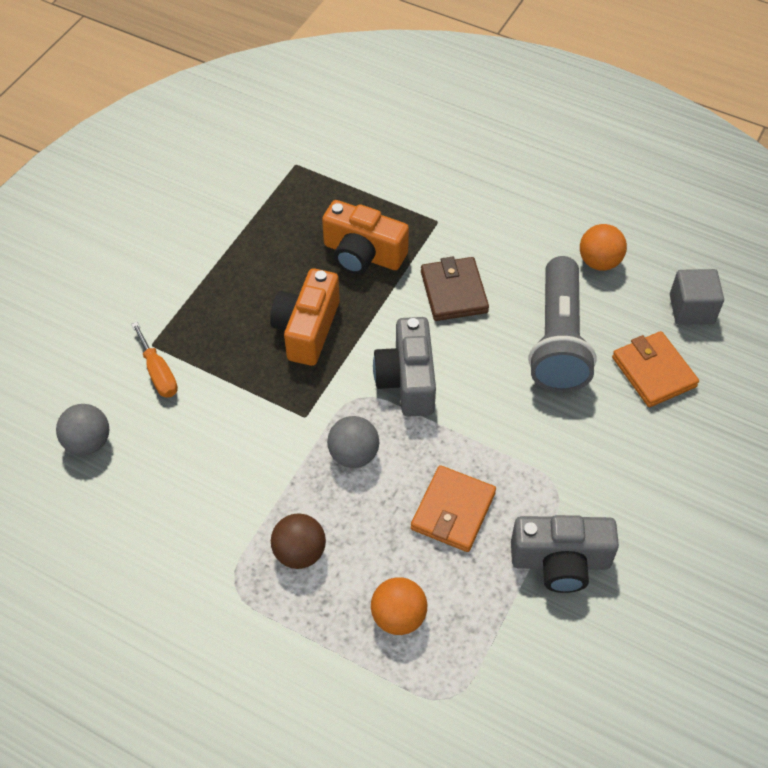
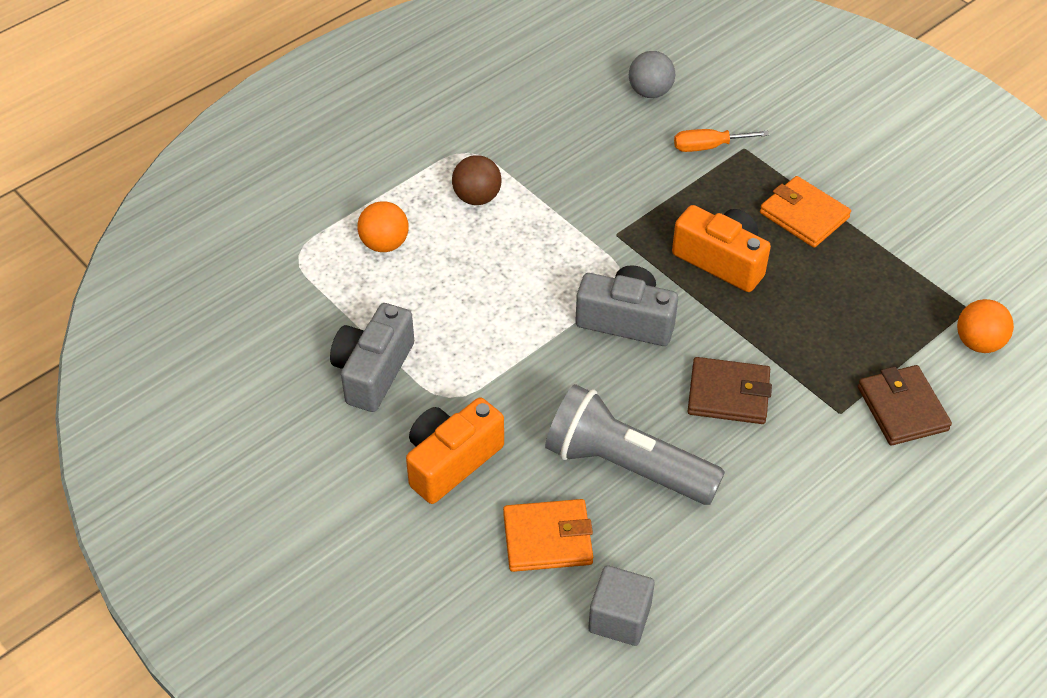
camera: 110 degrees right, 5 degrees down
orange camera [322,200,409,274] -> orange camera moved to [406,398,504,504]
grey ball [327,416,379,468] -> none
orange wallet [411,465,496,552] -> orange wallet moved to [760,176,851,248]
orange ball [580,224,627,271] -> orange ball moved to [957,299,1014,353]
none -> brown wallet [858,365,952,445]

